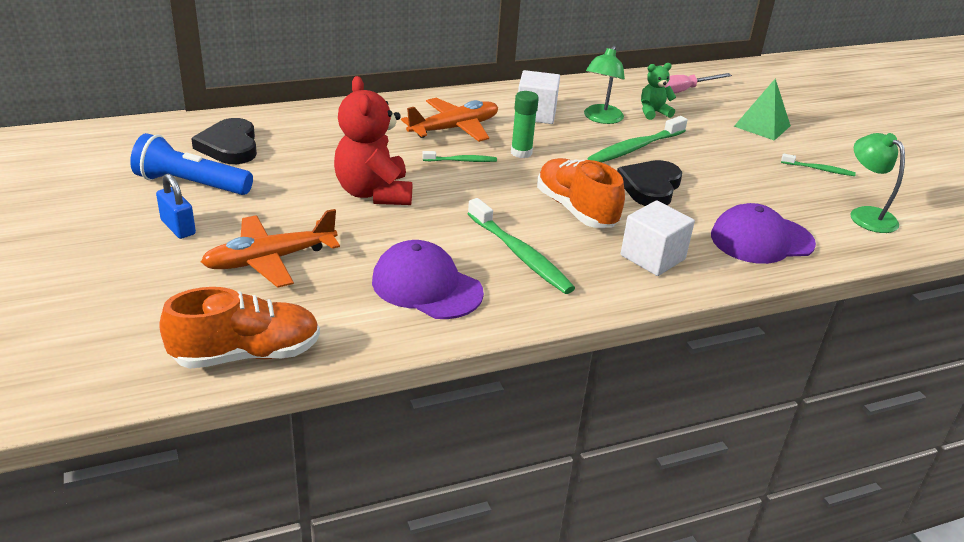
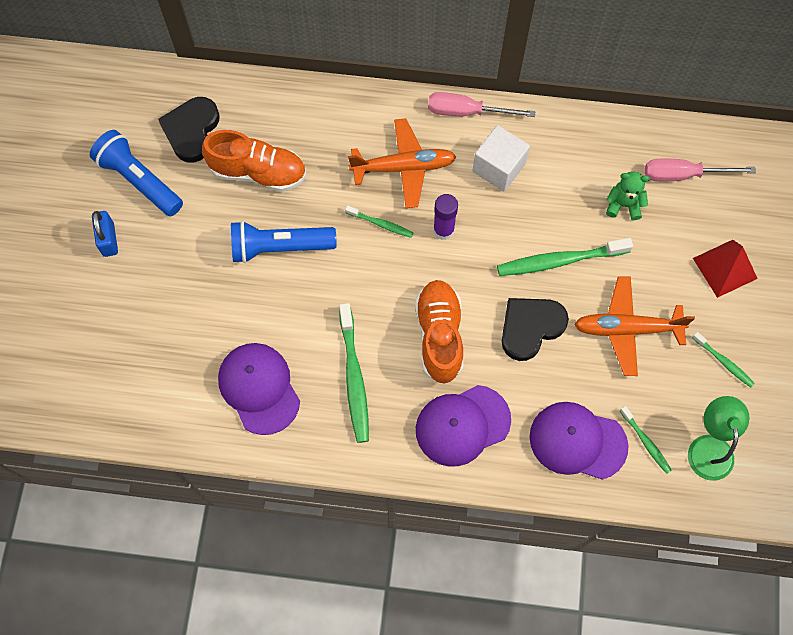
camera: 30 degrees right, 35 degrees up
orange shoe [159,287,320,369] -> orange shoe moved to [202,130,306,192]
orange plane [201,209,340,288] -> orange plane moved to [574,277,695,376]
red teddy bear [334,76,412,205] -> blue flashlight [231,221,336,263]
green glue stick [511,91,539,158] -> purple glue stick [433,194,458,240]
green lamp [584,46,625,124] -> none
white cube [620,200,695,276] -> purple cap [416,385,511,467]
green pyramid [734,78,791,141] -> red pyramid [693,240,758,298]
none -> pink screwdriver [428,92,535,117]
none -> green toothbrush [620,406,672,474]

